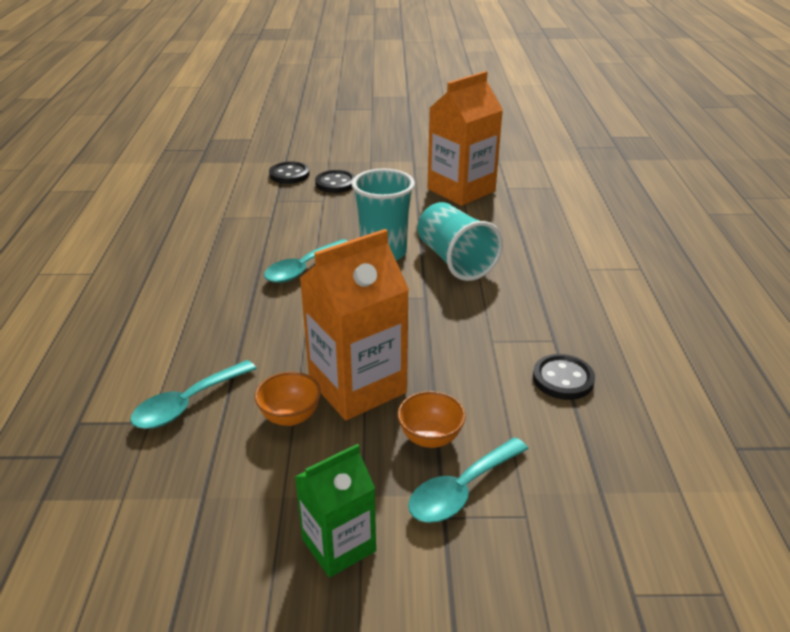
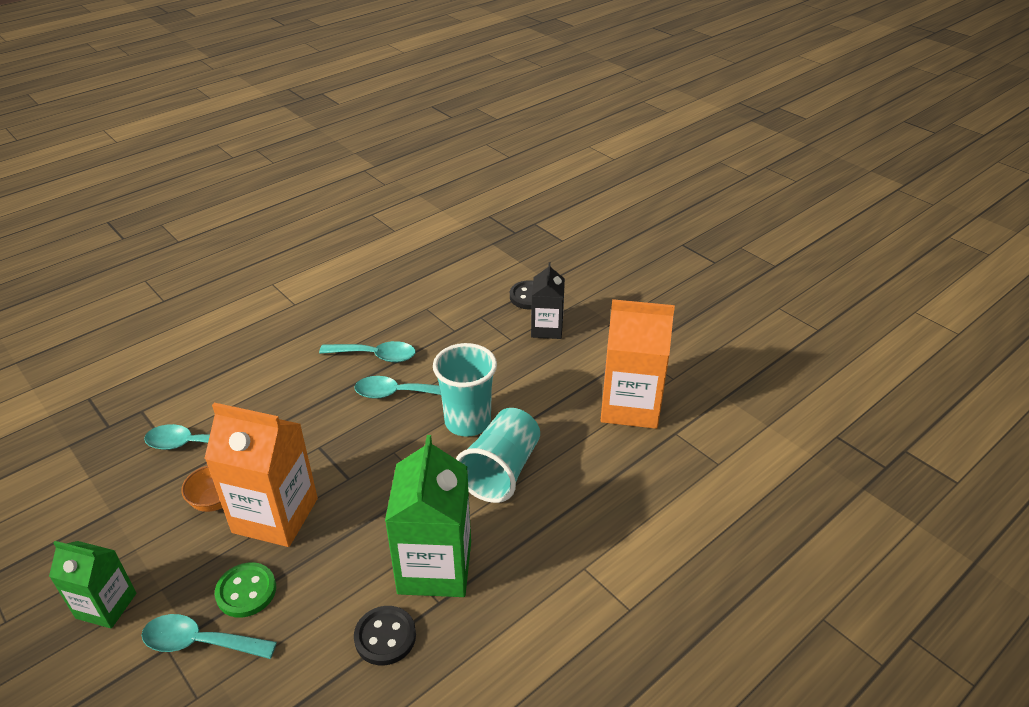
camera: 50 degrees right, 5 degrees up
black button [315,170,355,193] -> black carton [531,262,565,339]
orange bowl [397,391,466,448] -> green button [215,562,276,618]
none -> turquoise spoon [319,341,416,362]
none -> green carton [385,435,471,597]

